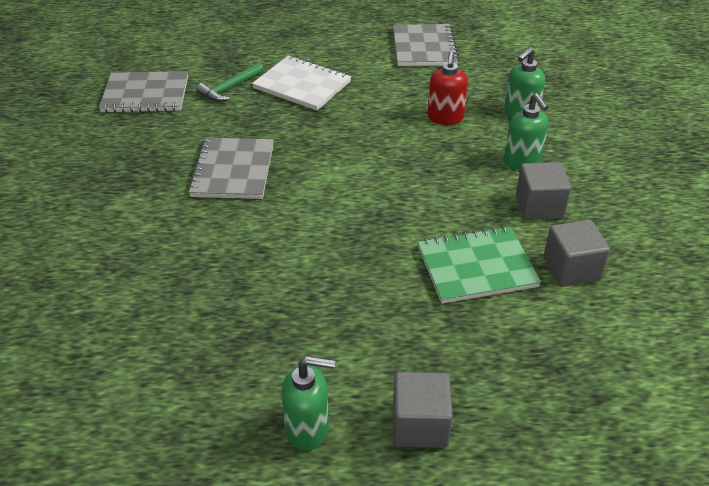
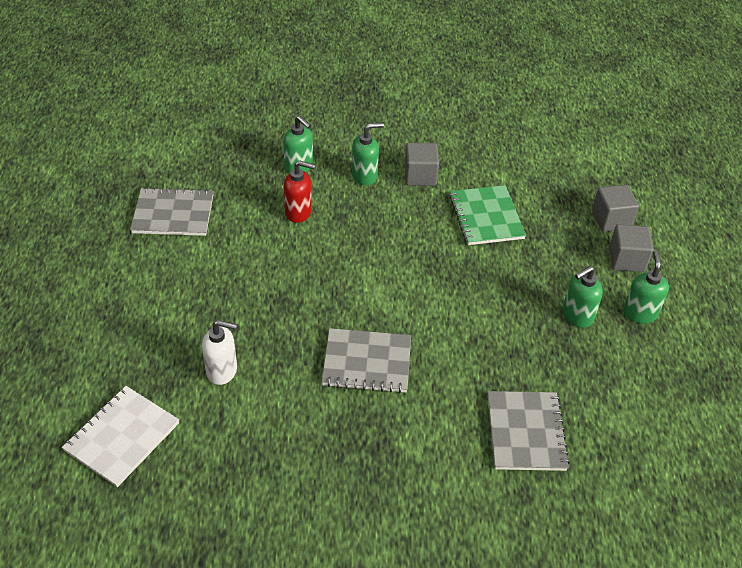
camera: 90 degrees left, 5 degrees up
grey notebook [99,71,188,113] -> grey notebook moved to [488,391,570,471]
green hammer [196,62,264,102] -> white soap dispenser [202,320,237,385]
white notebook [252,55,351,110] -> white notebook moved to [62,386,179,487]
grey cube [543,220,610,287] -> grey cube moved to [592,185,639,231]
none -> green soap dispenser [562,266,603,328]

